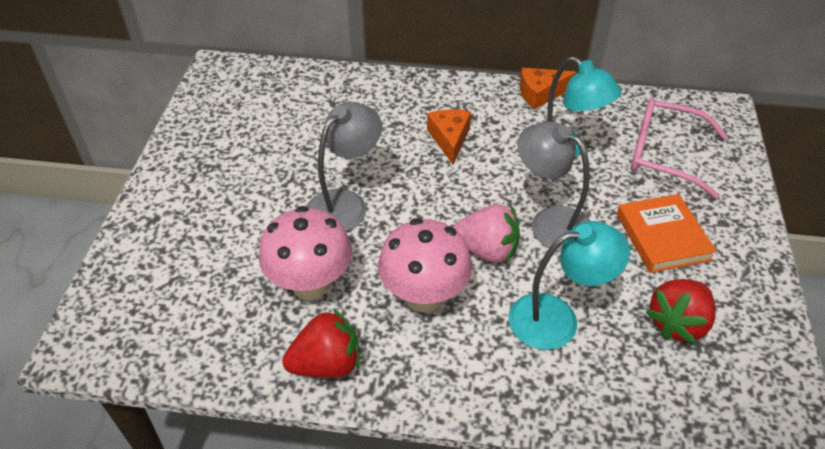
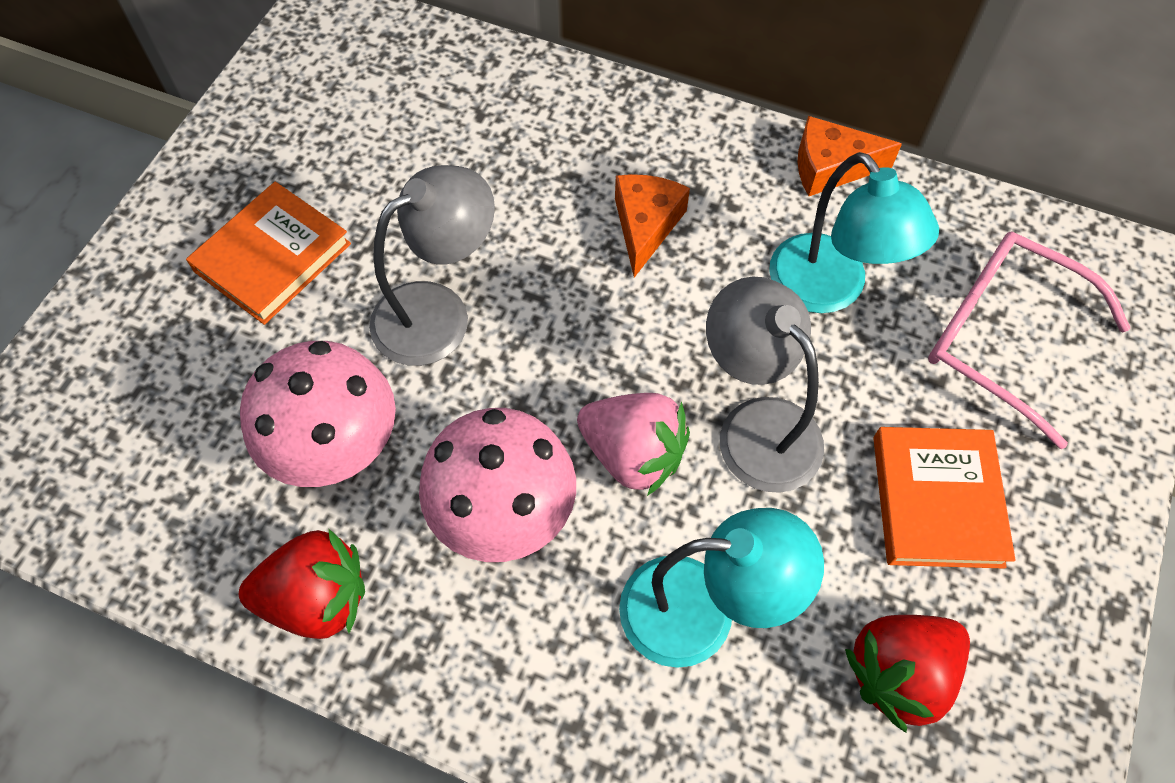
camera: 15 degrees right, 15 degrees up
none -> orange book [186,182,351,325]

